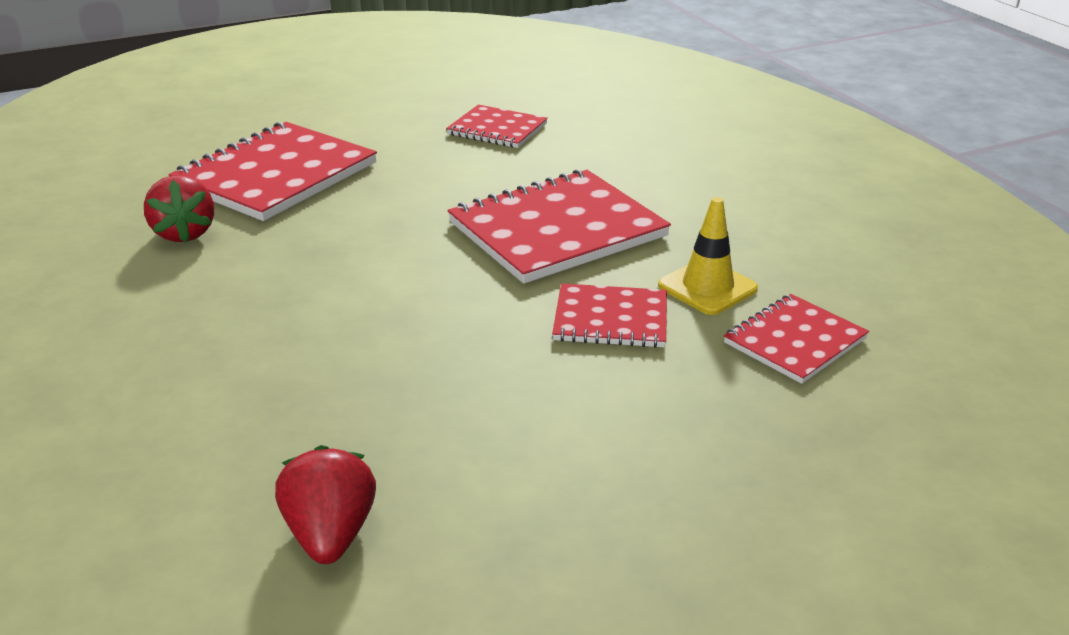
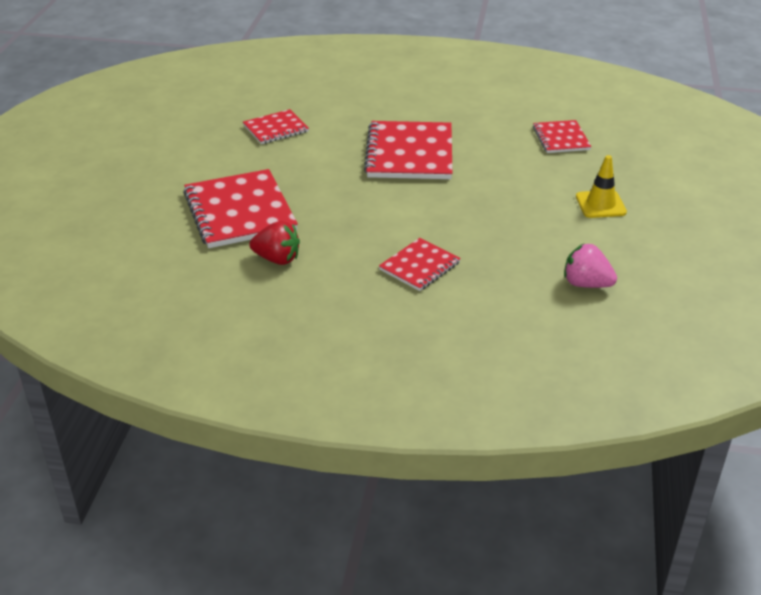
camera: 55 degrees left, 5 degrees up
red strawberry [275,445,376,564] -> pink strawberry [564,243,617,288]
red notebook [552,283,667,348] -> red notebook moved to [379,238,461,291]
yellow traffic cone [658,197,758,315] -> yellow traffic cone moved to [576,155,627,218]

